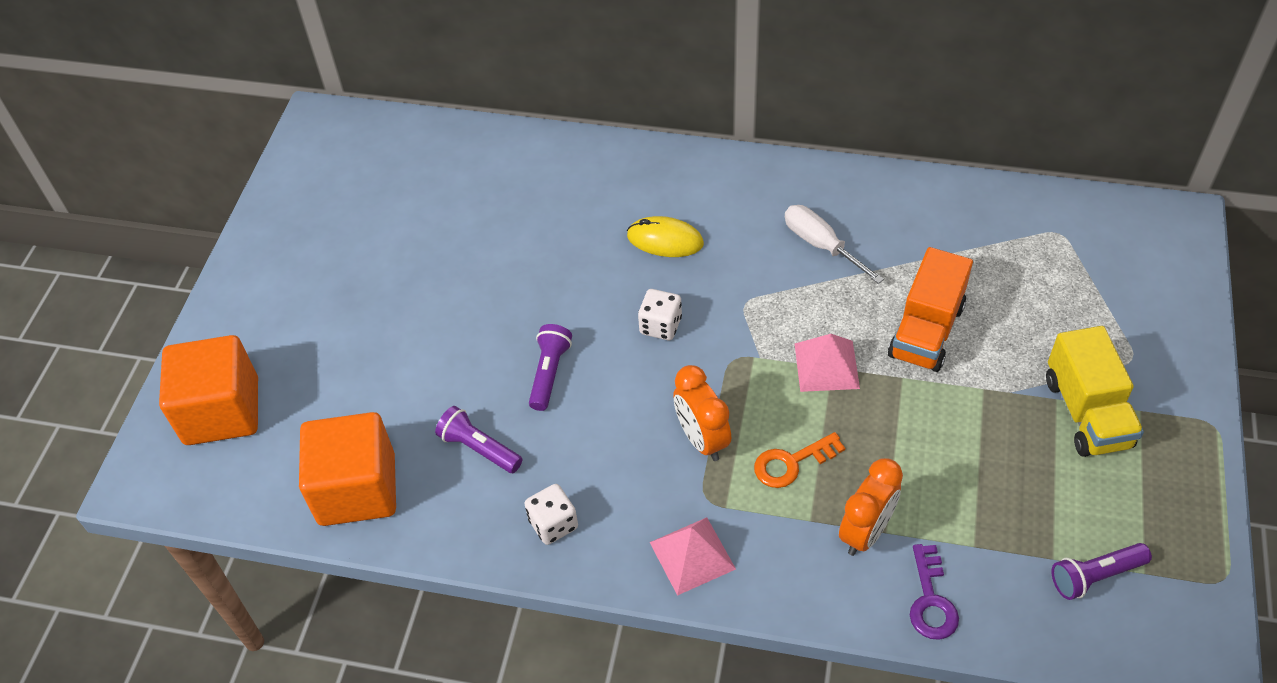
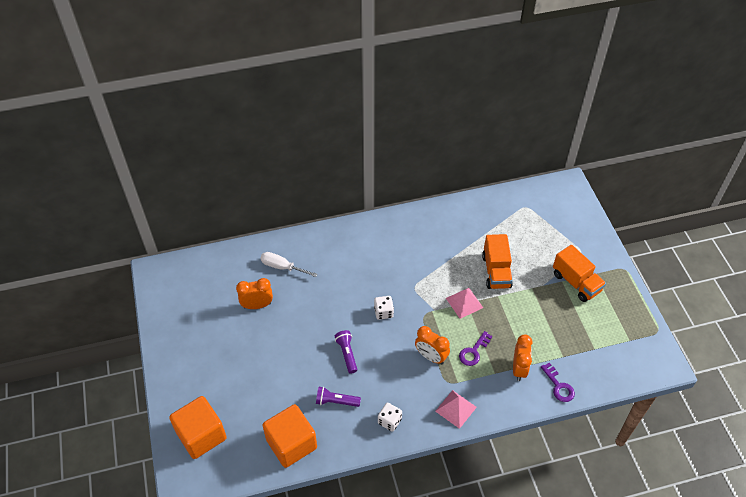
camera: 30 degrees left, 0 degrees up
yellow mouse [627,216,704,257] -> none
orange key [754,432,845,488] -> purple key [459,331,492,366]
white screwdriver [785,205,884,284] -> white screwdriver moved to [260,252,318,277]
yellow truck [1046,326,1144,457] -> orange truck [553,245,606,302]
purple flashlight [1051,543,1152,600] -> none
none -> orange clock [236,278,273,309]

